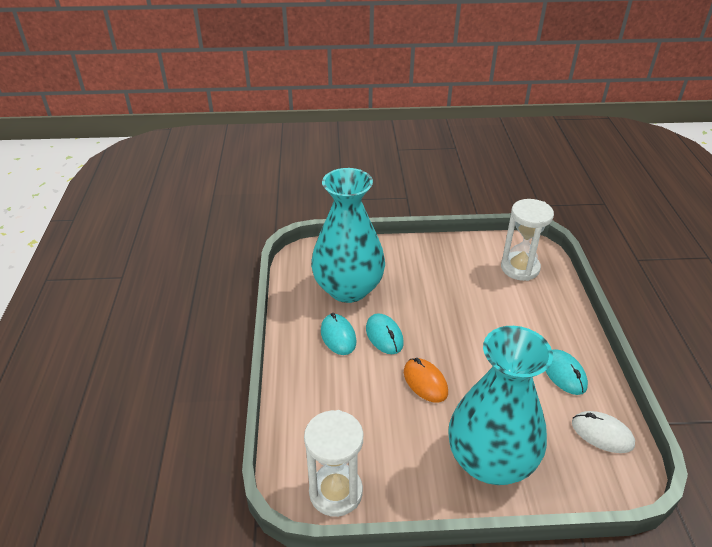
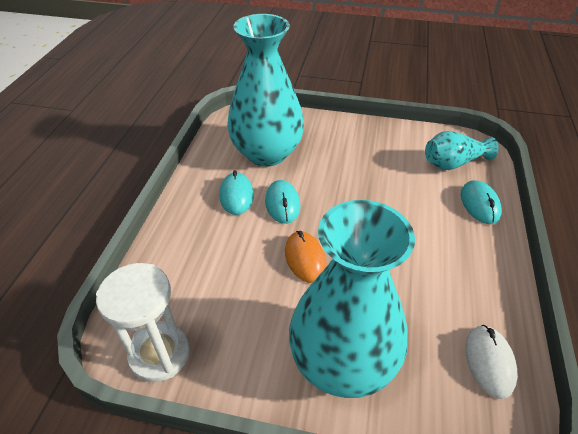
camera: 15 degrees right, 5 degrees up
white hourglass [501,199,554,281] -> turquoise vase [425,131,498,170]
turquoise mouse [546,349,588,395] -> turquoise mouse moved to [461,180,502,224]
white mouse [572,411,635,453] -> white mouse turned 45 degrees clockwise [465,325,518,399]

